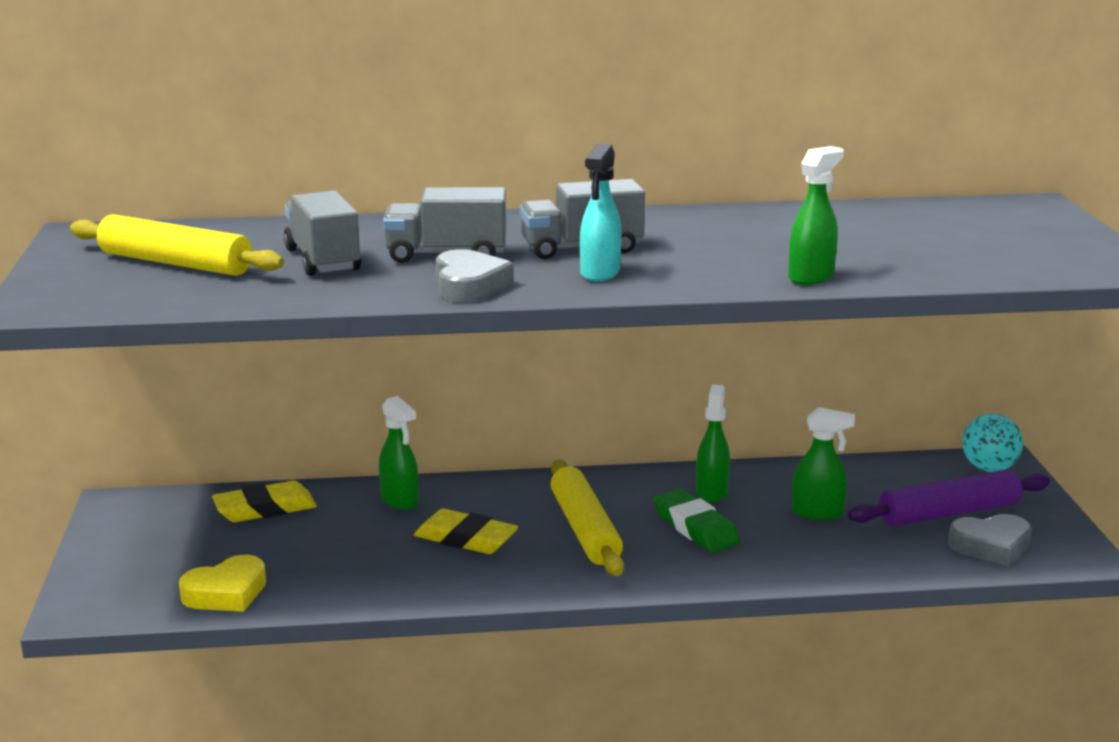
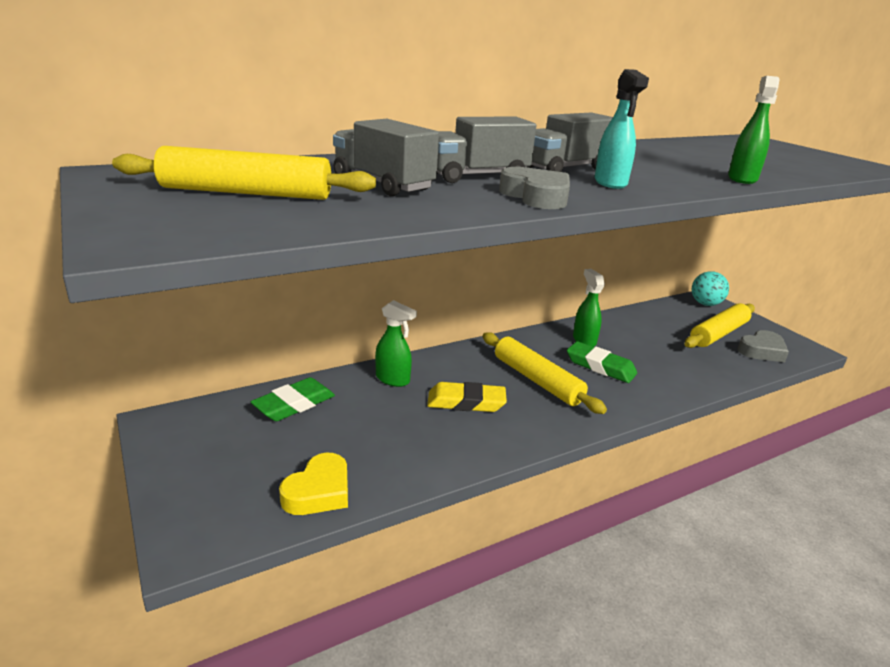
camera: 25 degrees left, 5 degrees up
yellow eraser [212,481,317,522] -> green eraser [251,377,335,421]
green spray bottle [792,407,855,520] -> none
purple rolling pin [848,470,1050,526] -> yellow rolling pin [684,303,755,348]

